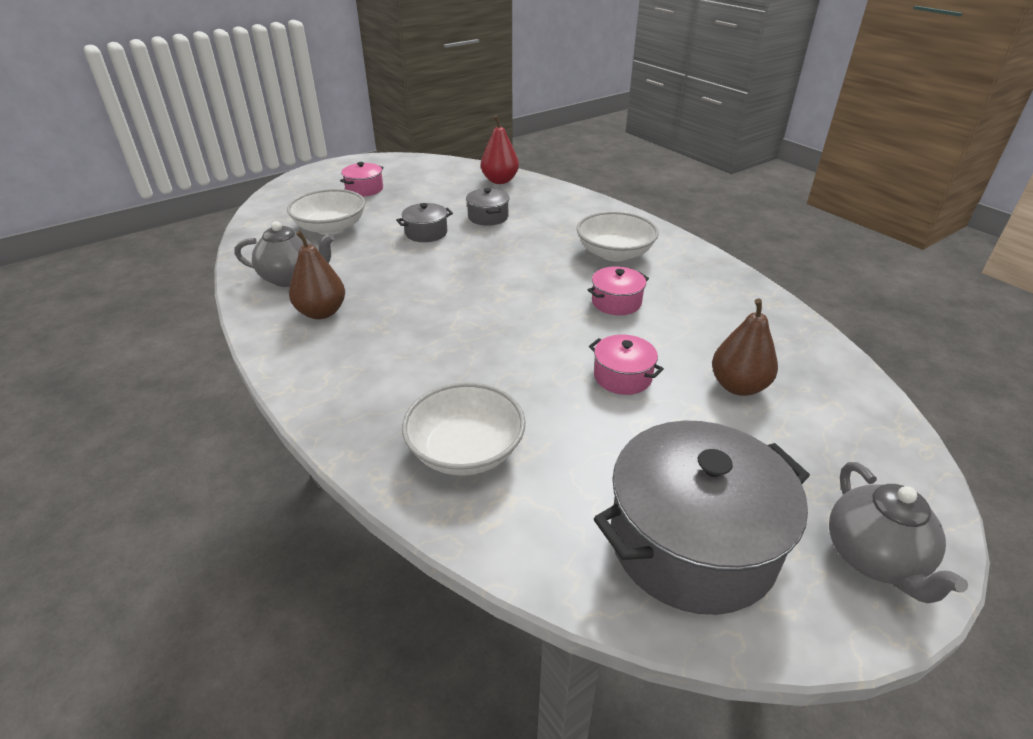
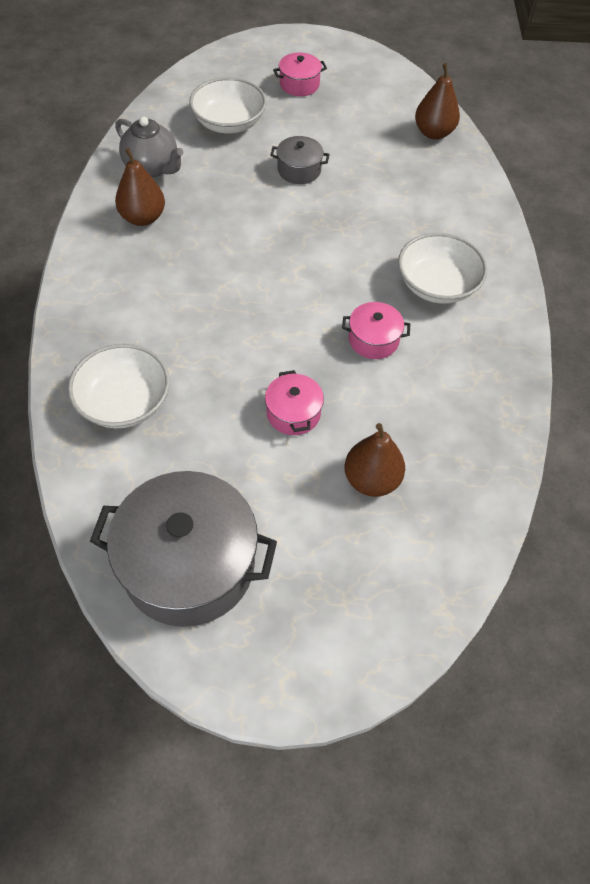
camera: 35 degrees right, 20 degrees up
grey pot [466,188,509,226] -> none
red pear [481,115,519,184] -> brown pear [415,63,460,139]
grey teapot [829,462,968,603] -> none

